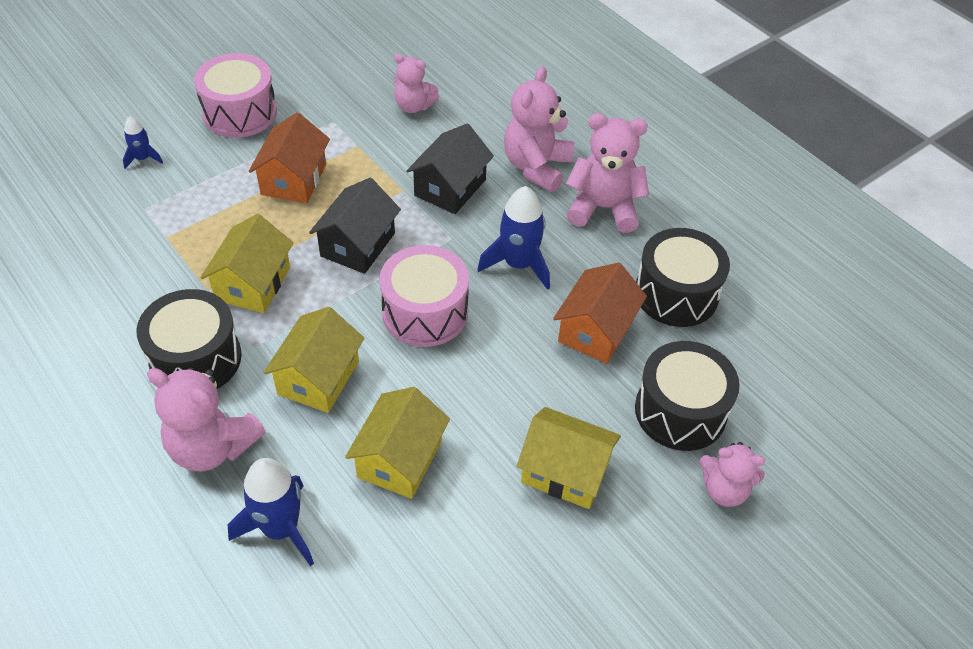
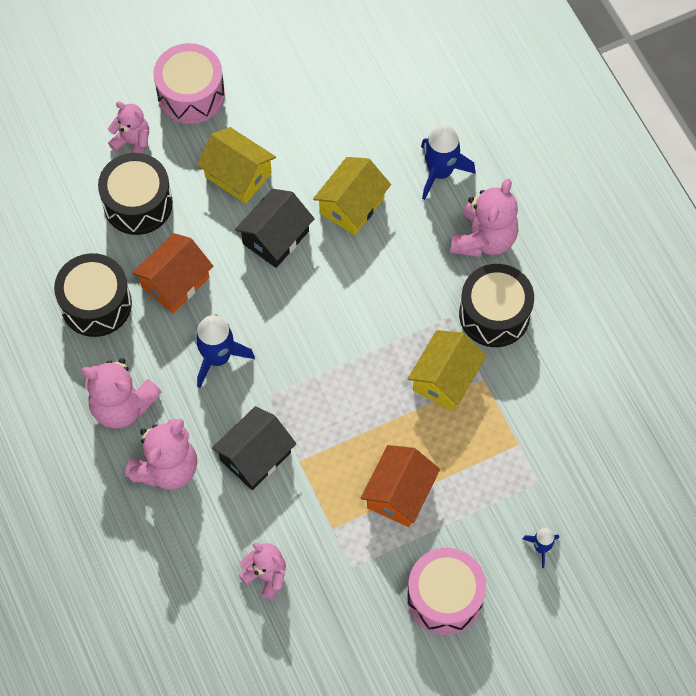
camera: 165 degrees left, 15 degrees up
pink teddy bear [147,368,265,471] -> pink teddy bear turned 75 degrees clockwise [450,179,519,257]
yellow house [263,307,364,413] -> none
black house [309,178,401,274] -> black house moved to [235,189,315,268]
pink drum [379,245,469,347] -> pink drum moved to [153,43,225,124]

